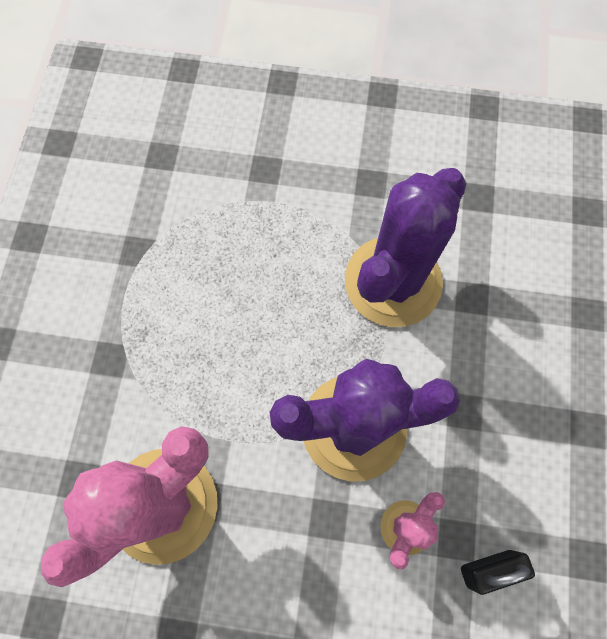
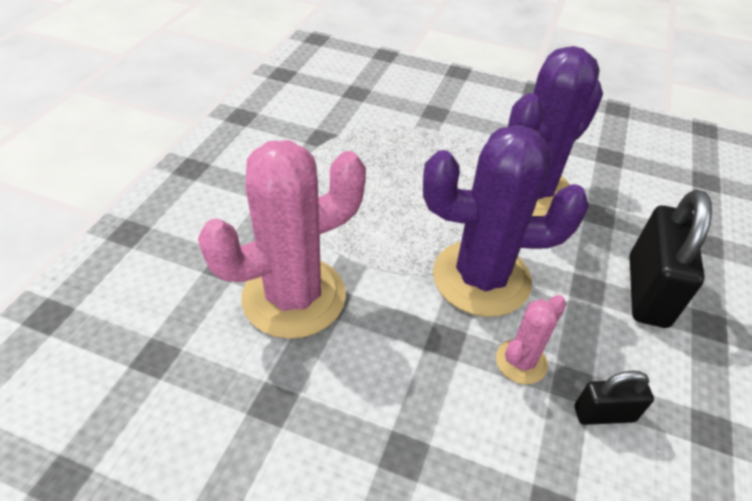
camera: 10 degrees right, 25 degrees down
none -> black padlock [630,190,712,328]

